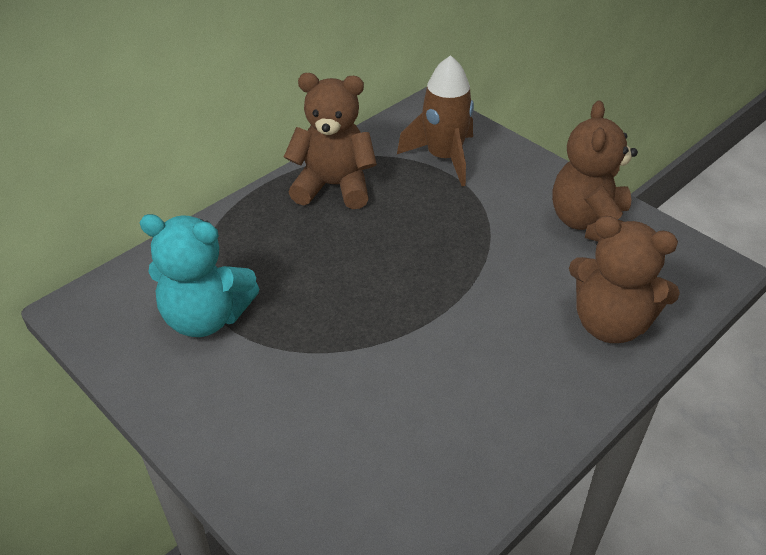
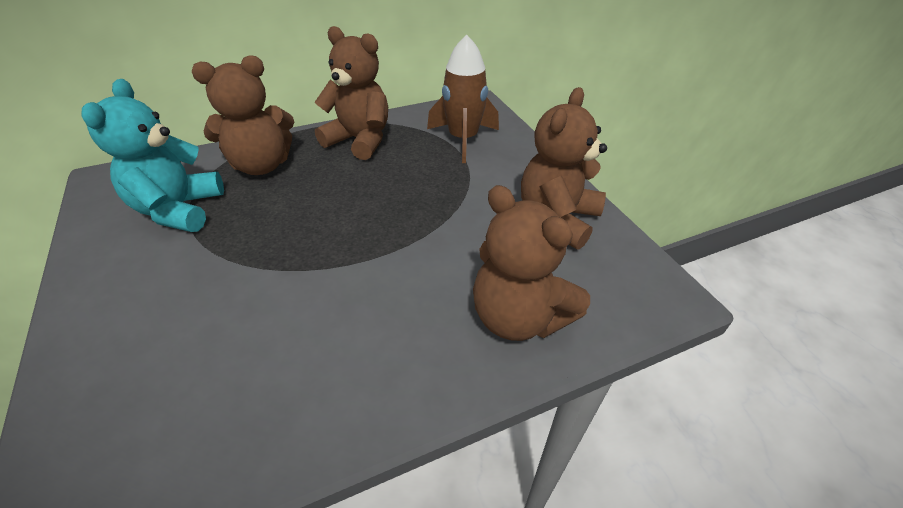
camera: 20 degrees right, 0 degrees up
turquoise teddy bear [139,214,259,337] -> turquoise teddy bear turned 60 degrees clockwise [81,79,224,232]
none -> brown teddy bear [192,55,294,175]

